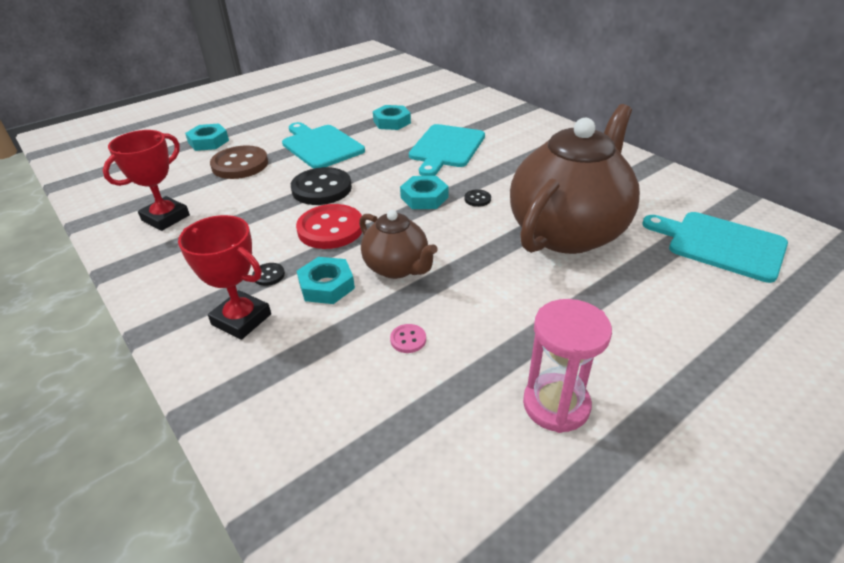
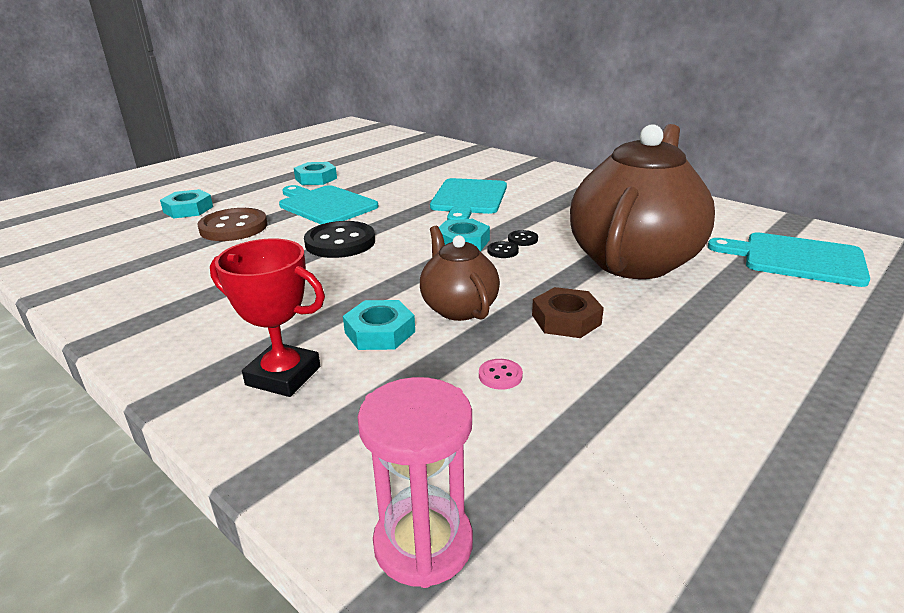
camera: 10 degrees left, 10 degrees down
red trophy [103,130,190,231] -> none
black button [252,263,285,286] -> black button moved to [487,241,519,258]
red button [296,204,362,249] -> none
brown teapot [359,210,438,279] -> brown teapot turned 150 degrees counterclockwise [420,226,500,321]
turquoise nut [373,105,411,130] -> turquoise nut moved to [294,162,337,185]
pink hourglass [523,299,612,433] -> pink hourglass moved to [357,377,473,588]
none -> brown nut [532,287,604,338]

